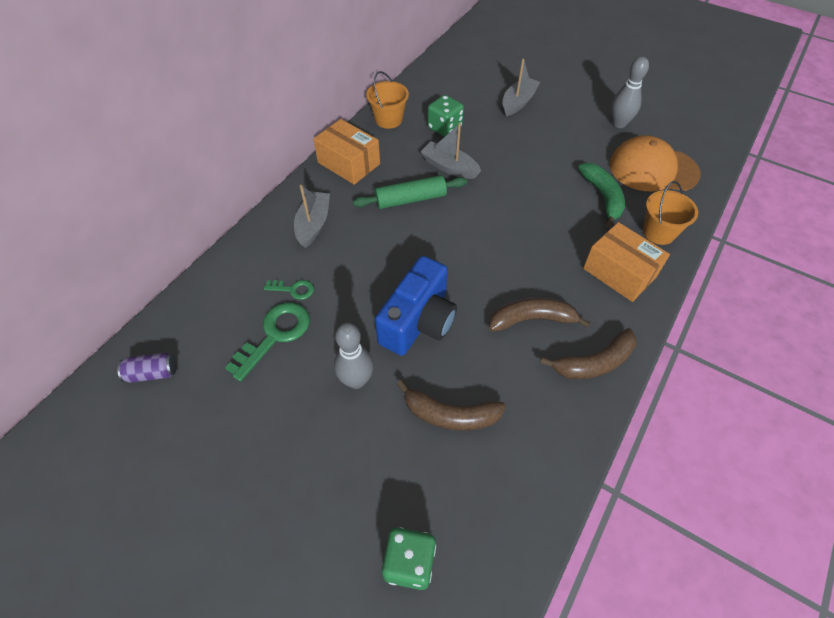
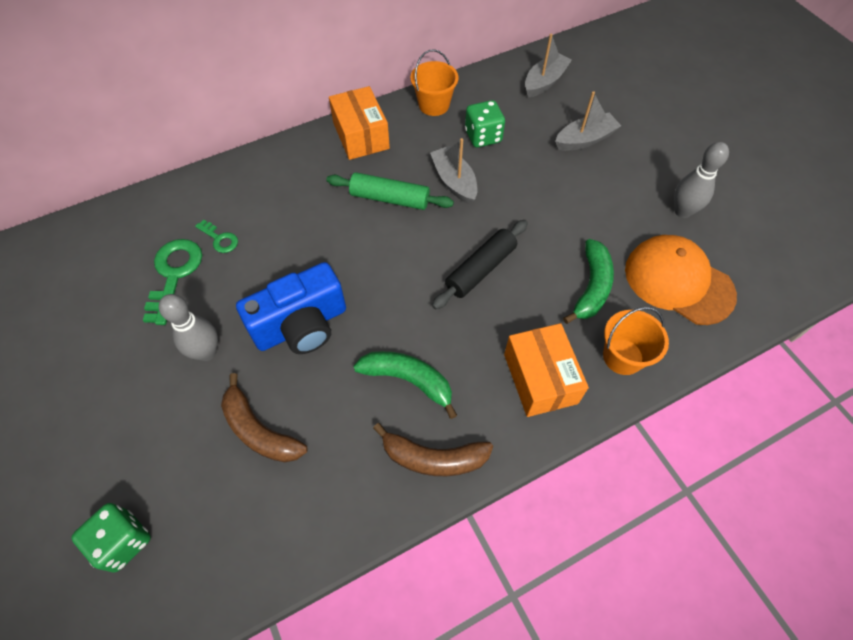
camera: 30 degrees right, 5 degrees up
purple can [117,352,177,383] -> none
green key [225,302,310,382] -> green key turned 60 degrees counterclockwise [143,239,202,325]
grey boat [294,185,330,248] -> grey boat moved to [525,33,572,98]
brown banana [489,298,591,332] -> green banana [354,351,457,419]
none -> black rolling pin [432,220,528,309]

